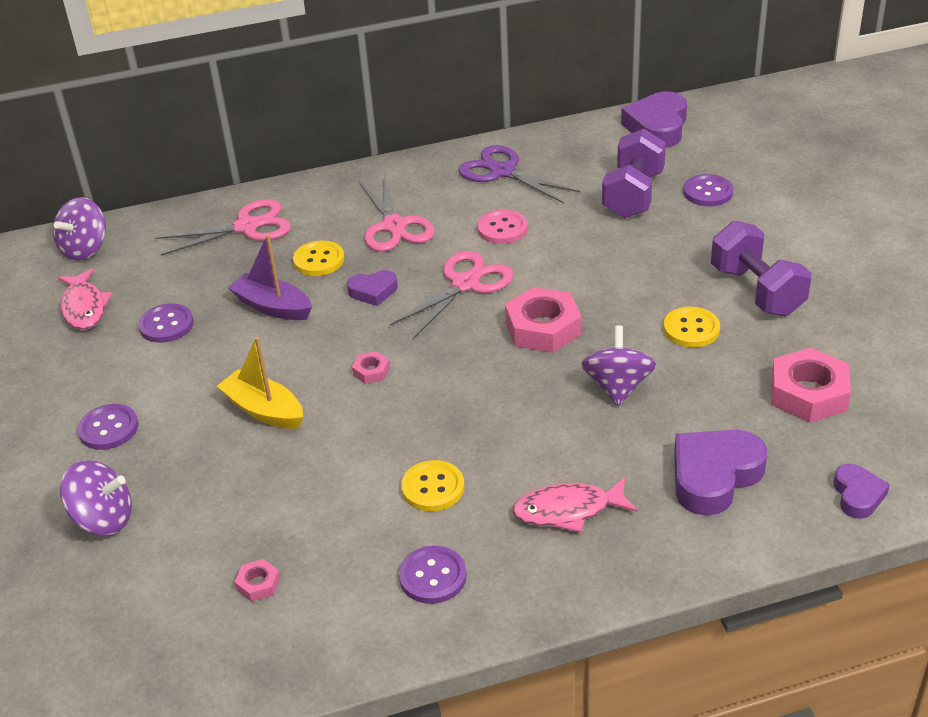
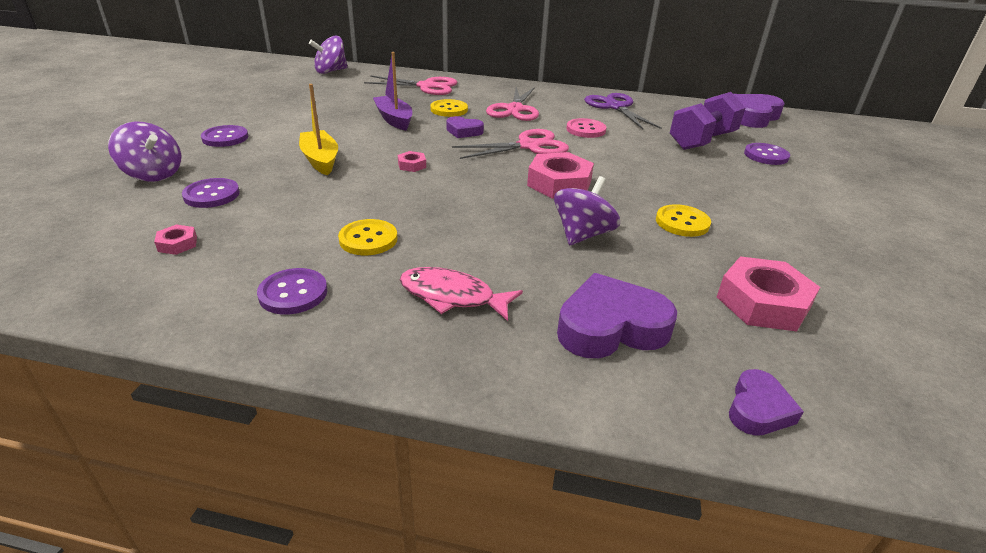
camera: 25 degrees right, 5 degrees down
pink fish [57,268,112,330] -> none
purple button [138,303,194,343] -> purple button moved to [182,178,240,208]
purple dumbbell [711,220,811,316] -> none

